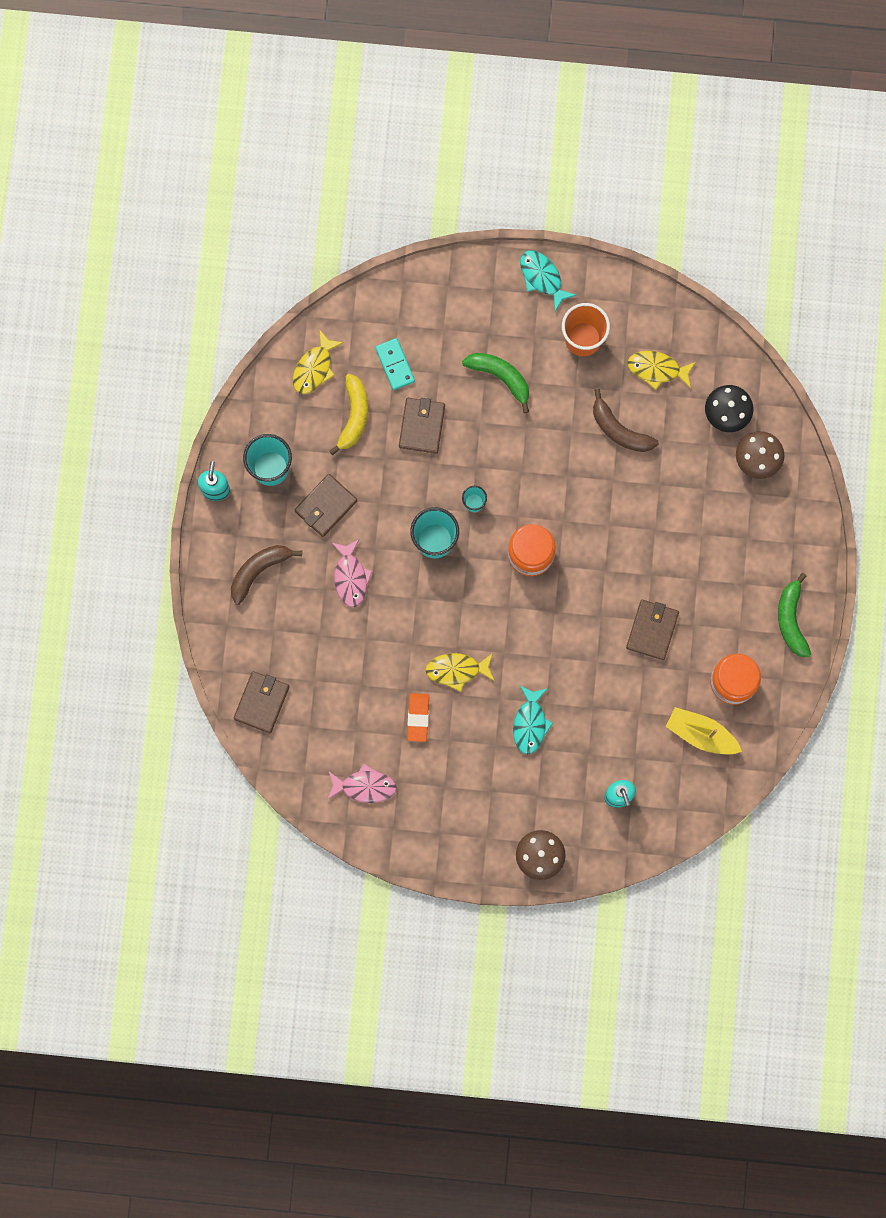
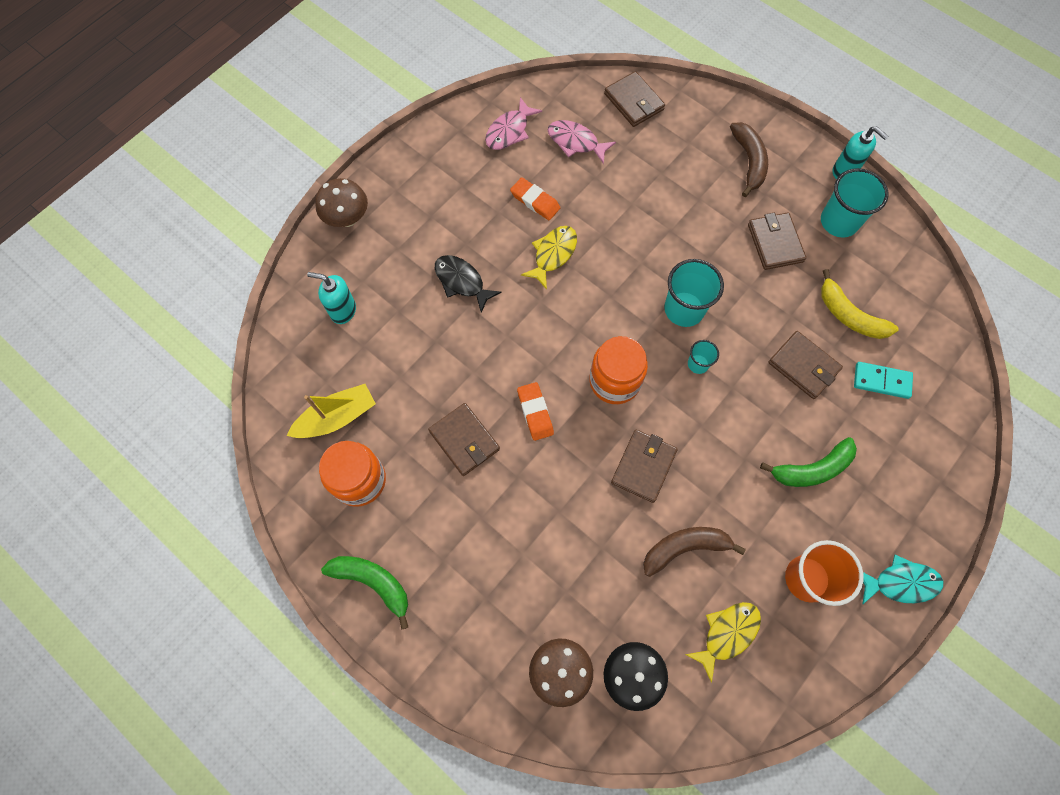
camera: 125 degrees right, 10 degrees down
yellow fish [293,329,344,394] -> none
pink fish [332,539,373,607] -> pink fish moved to [548,120,616,164]
turquoise fish [513,686,553,755] -> black fish [435,255,502,313]
none -> orange eraser [517,382,554,441]
none -> brown wallet [611,430,678,503]

